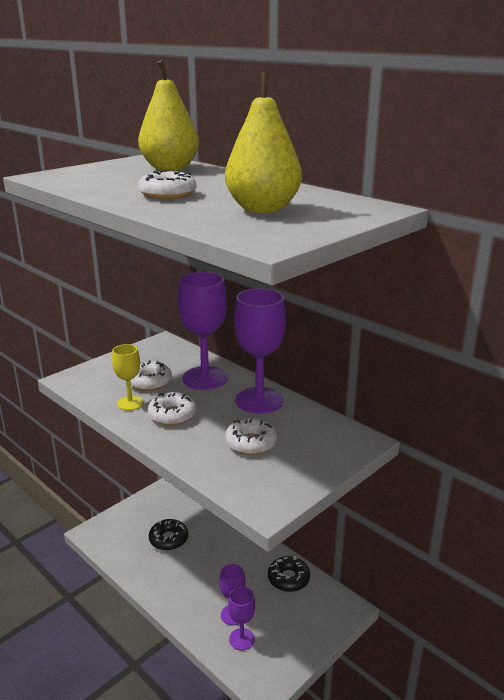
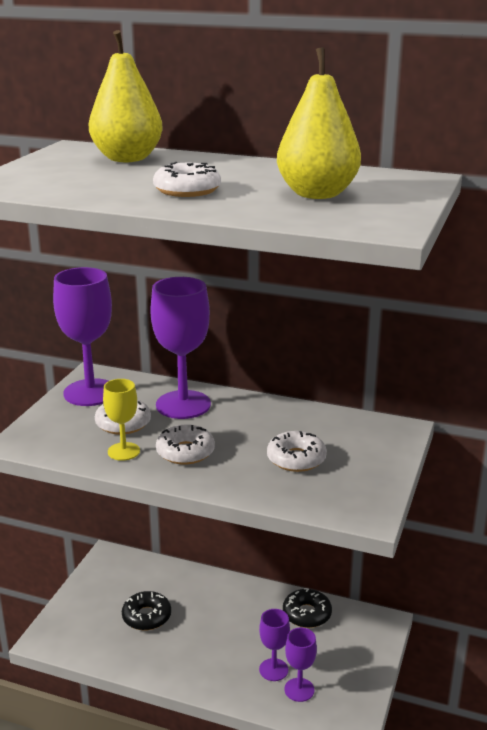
camera: 25 degrees left, 0 degrees up
purple goblet [234,288,286,414] -> purple goblet moved to [53,267,112,406]

